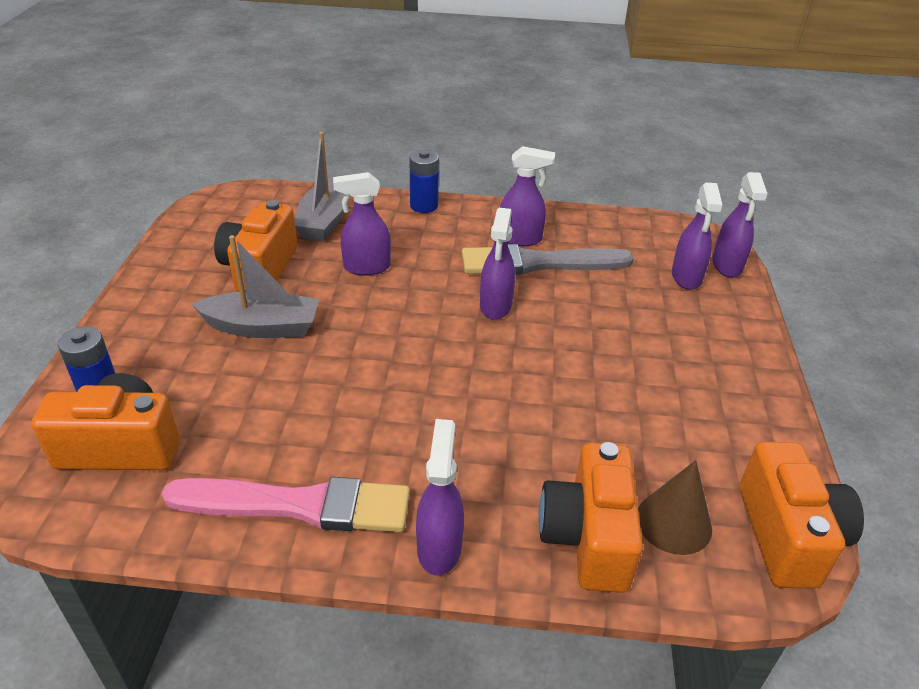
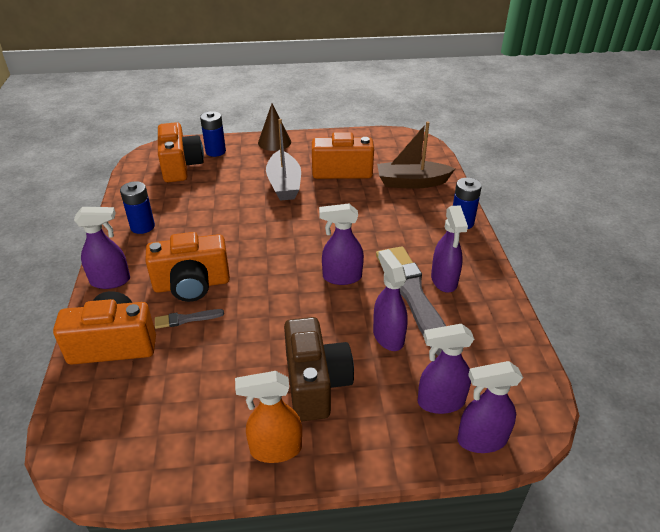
camera: 80 degrees right, 0 degrees up
pink brush [161,477,410,532] -> blue battery [120,181,155,234]
grey boat [294,132,344,242] -> brown boat [377,121,455,189]
purple spray bottle [333,172,391,275] -> purple spray bottle moved to [373,249,408,351]
brown cone [638,460,712,555] -> brown cone moved to [258,104,291,151]
orange camera [740,442,864,589] -> orange camera moved to [145,232,230,302]
none -> grey brush [155,309,224,329]
none -> orange spray bottle [235,371,302,463]
none -> brown camera [284,317,354,422]

